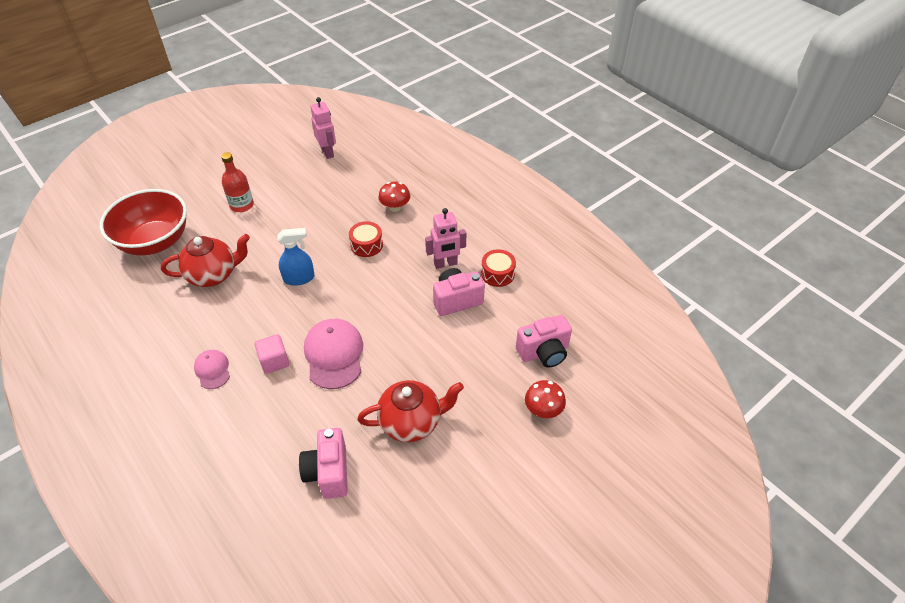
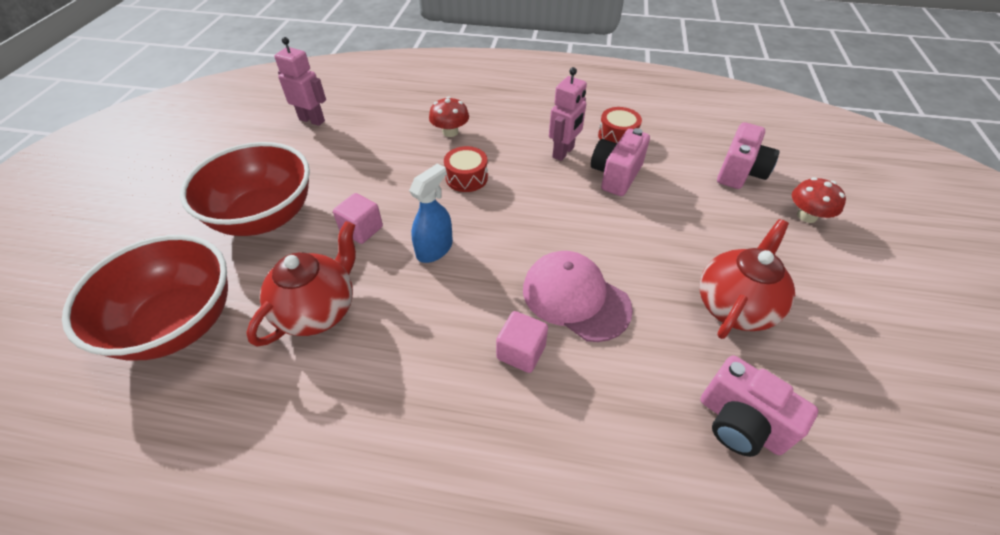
camera: 40 degrees left, 0 degrees up
pink cap [194,350,230,389] -> none
red bottle [221,152,254,212] -> red bowl [180,142,310,236]
none -> pink cube [333,193,383,244]

